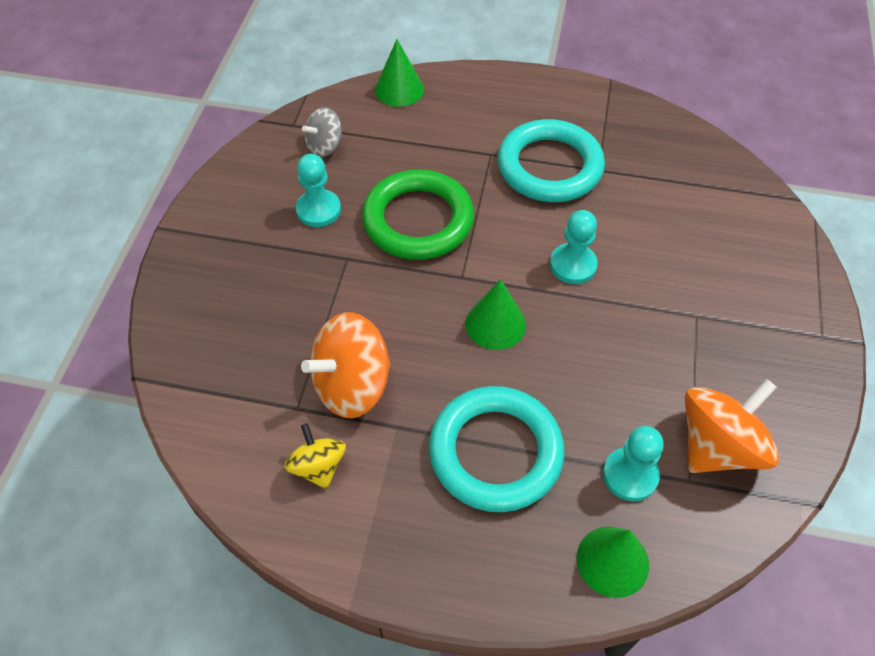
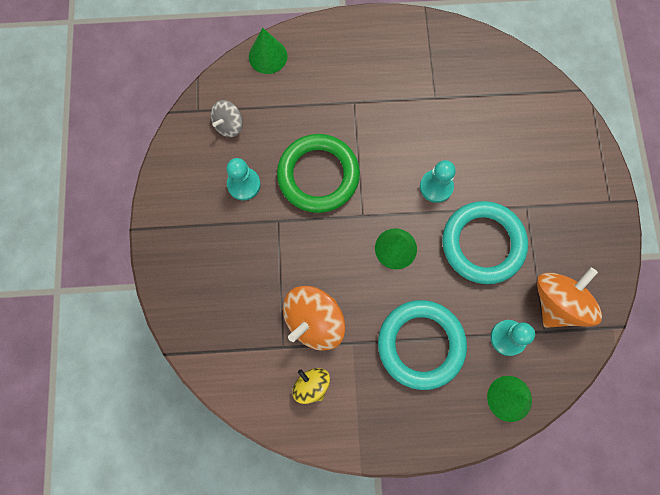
camera: 15 degrees left, 20 degrees up
turquoise ring [498,119,605,202] -> turquoise ring moved to [442,201,528,284]

